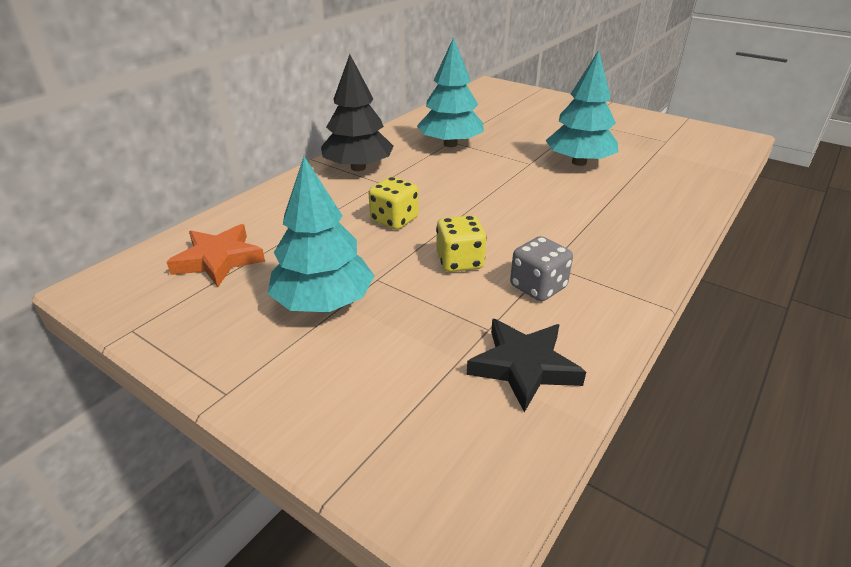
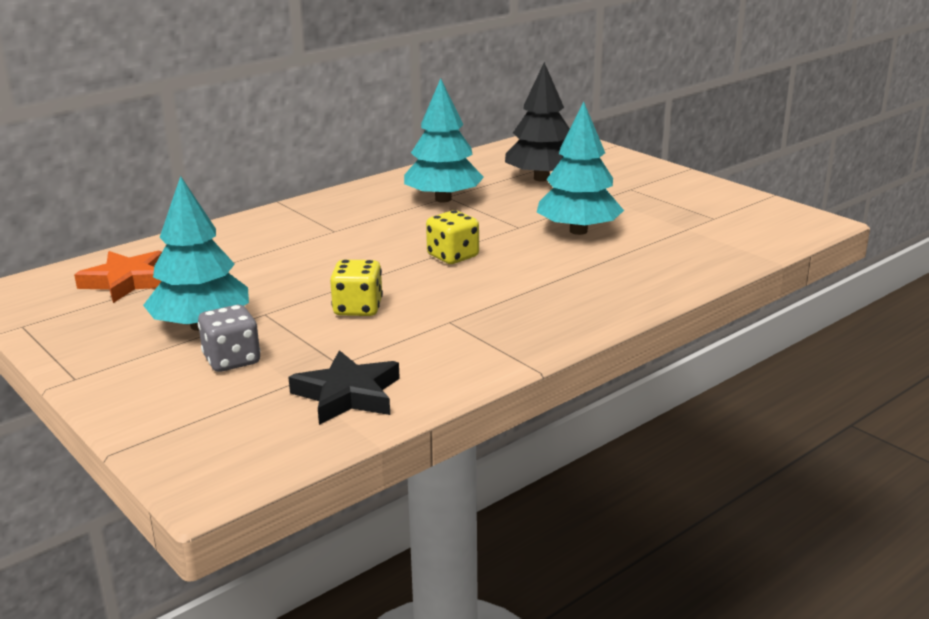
camera: 15 degrees right, 10 degrees down
black tree [321,54,394,171] -> black tree moved to [505,62,570,182]
yellow dice [369,177,419,230] -> yellow dice moved to [426,210,479,264]
grey dice [510,236,573,301] -> grey dice moved to [198,305,260,372]

